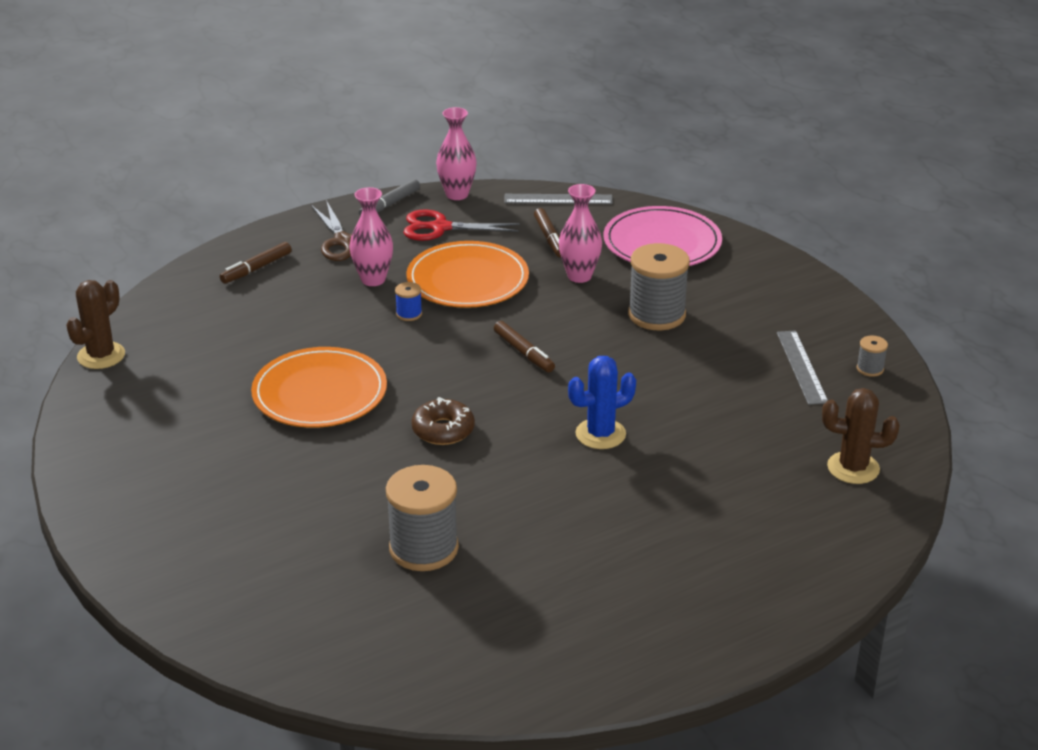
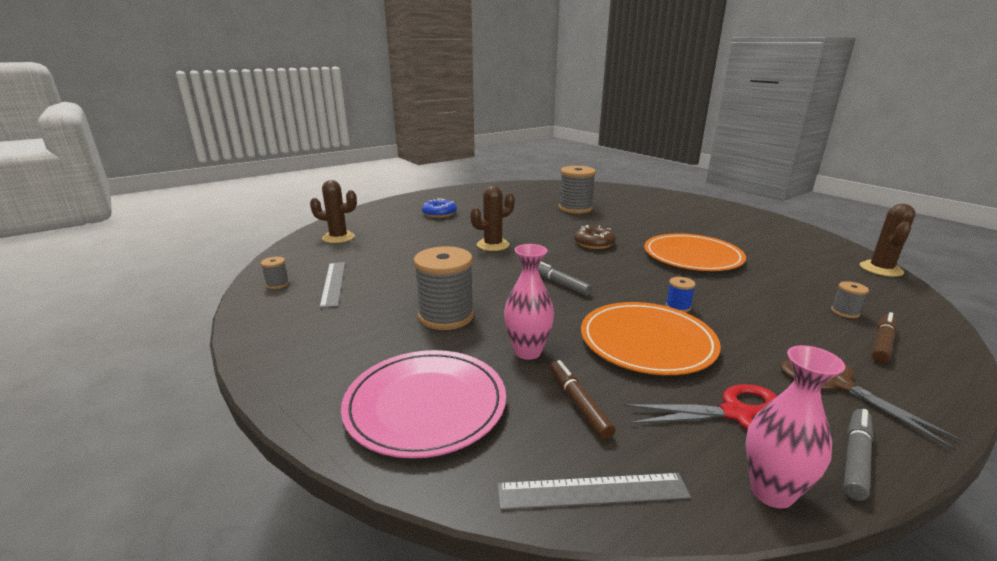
camera: 175 degrees right, 10 degrees down
pink vase [349,187,393,286] -> none
brown marker [494,321,555,372] -> grey marker [538,262,592,296]
blue cactus [568,356,636,449] -> brown cactus [470,186,515,251]
none -> blue donut [422,198,457,218]
none -> grey spool [831,281,869,318]

